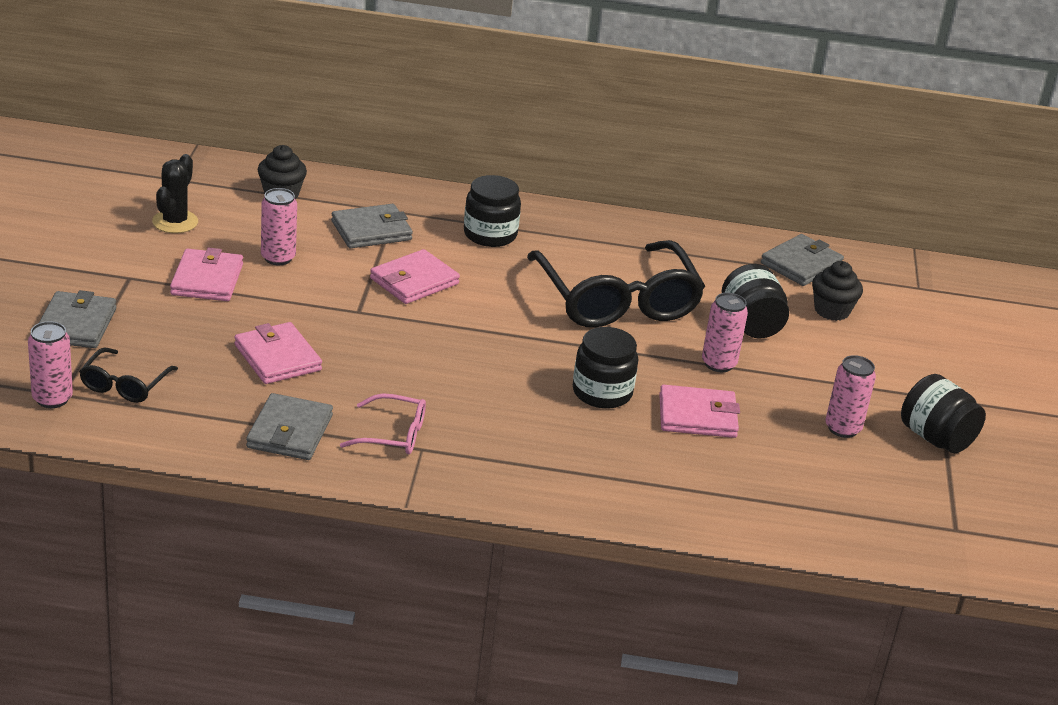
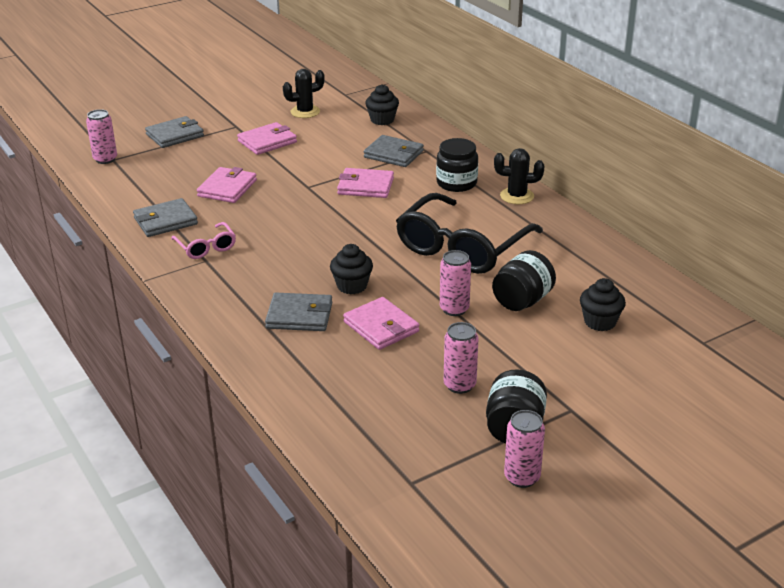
camera: 55 degrees right, 0 degrees up
black glasses [79,348,178,403] -> none
pink can [261,188,297,265] -> pink can moved to [504,410,545,488]
black jar [573,327,638,409] -> black cupcake [330,244,373,294]
grey wallet [761,234,844,286] -> grey wallet moved to [265,293,332,331]
none -> black cactus [494,148,544,204]

